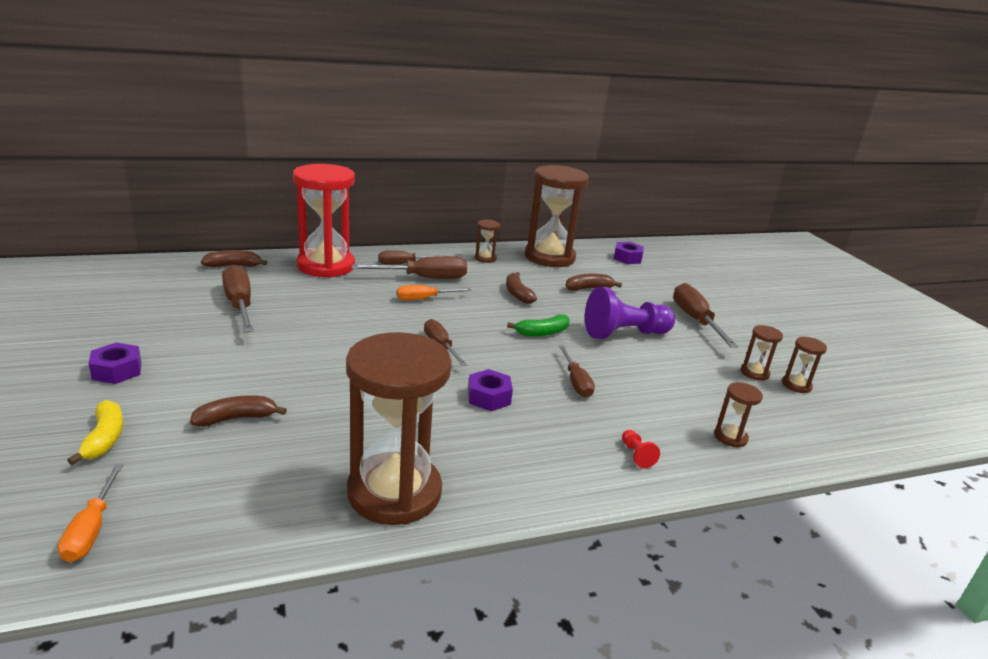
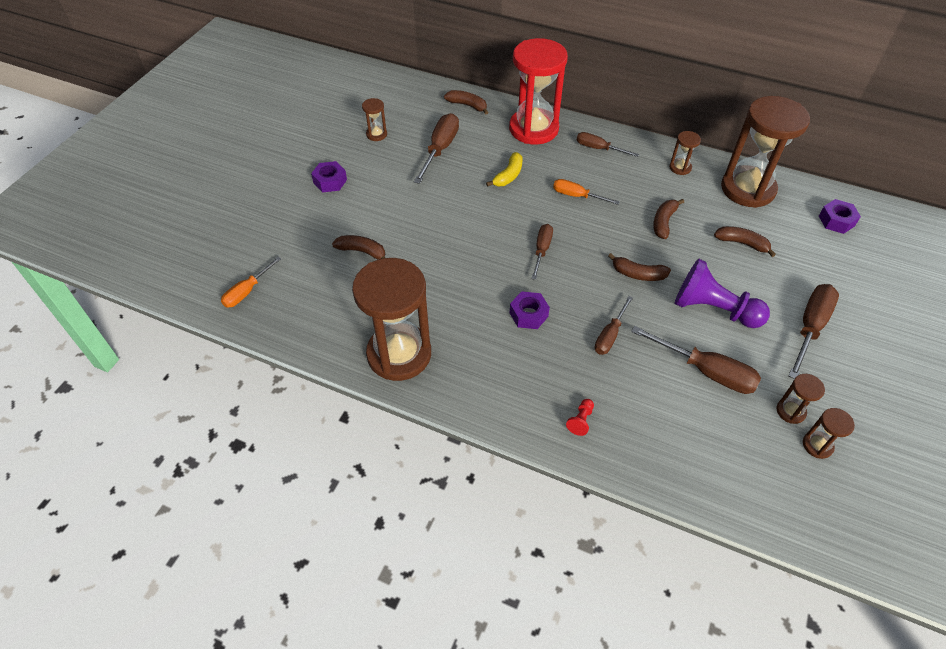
camera: 45 degrees right, 25 degrees up
yellow banana [67,400,123,465] -> yellow banana moved to [486,152,523,187]
brown screwdriver [352,256,467,279] -> brown screwdriver moved to [631,326,761,394]
green banana [507,314,570,337] -> brown banana [608,253,671,281]
brown hourglass [714,382,763,448] -> brown hourglass moved to [362,98,387,141]

